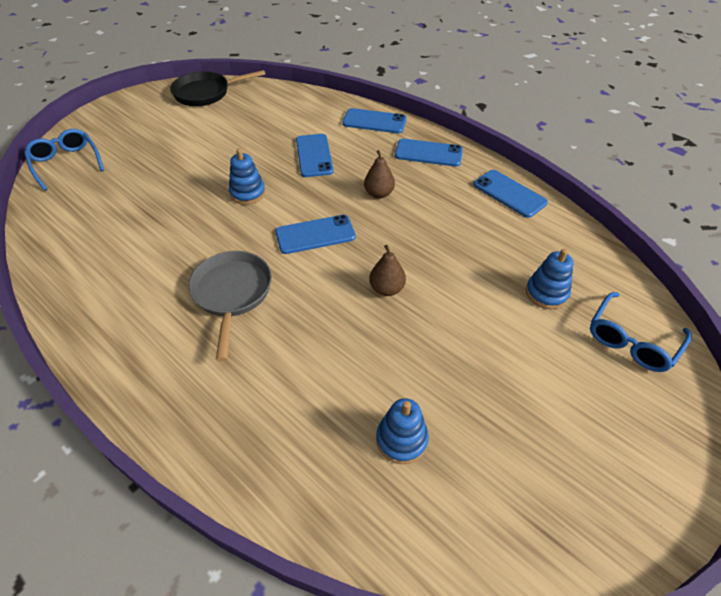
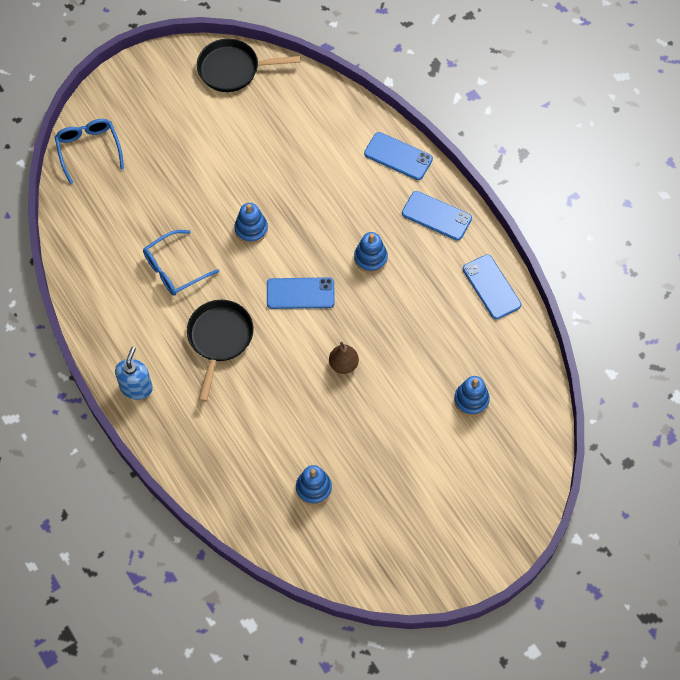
camera: 15 degrees right, 15 degrees up
grey pan [189,251,272,362] -> black pan [187,300,254,402]
blue phone [296,134,334,177] -> none
brown pear [364,150,395,198] -> blue stacking toy [354,232,388,273]
blue glasses [590,292,692,372] -> blue glasses moved to [143,230,219,295]
none -> blue soap dispenser [115,347,153,400]

